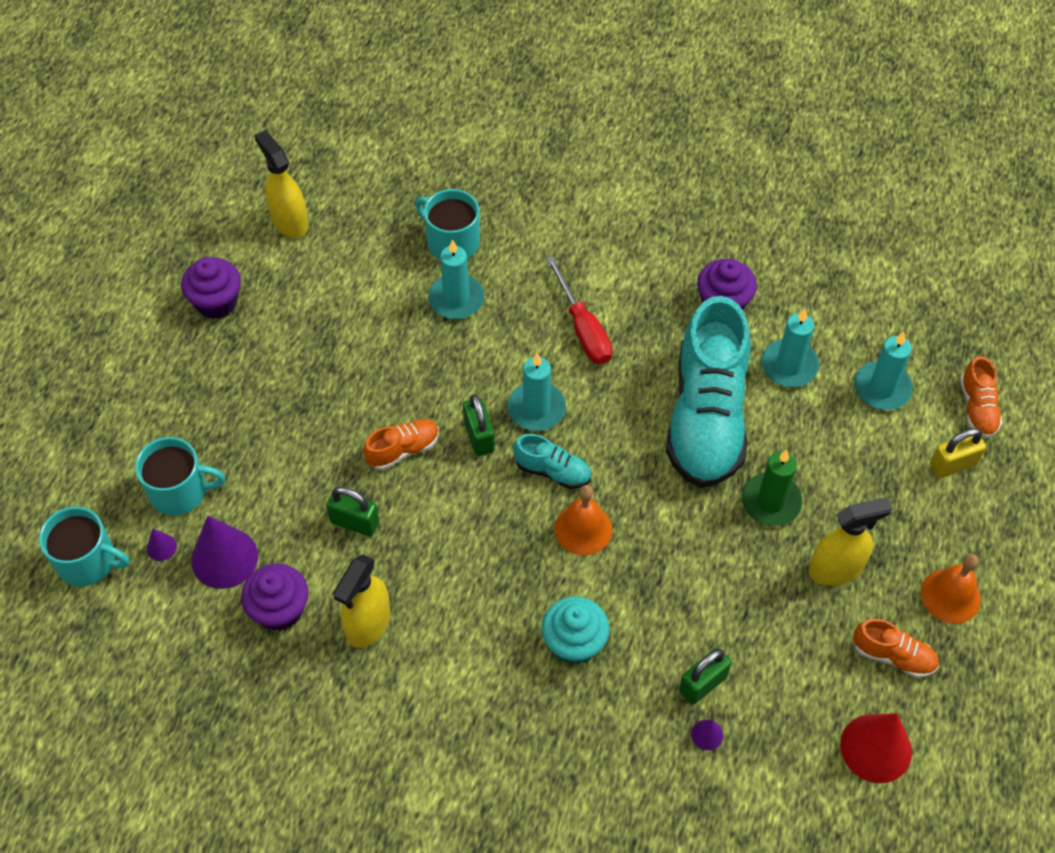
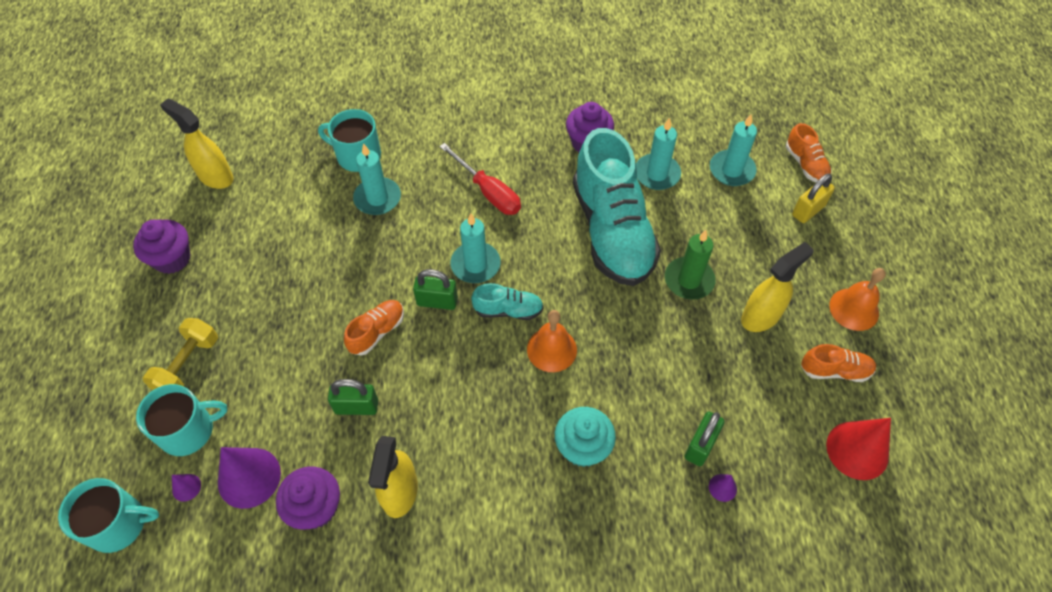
camera: 20 degrees left, 0 degrees up
green padlock [463,394,495,456] -> green padlock turned 45 degrees counterclockwise [413,269,458,310]
none -> yellow dumbbell [143,318,218,390]

